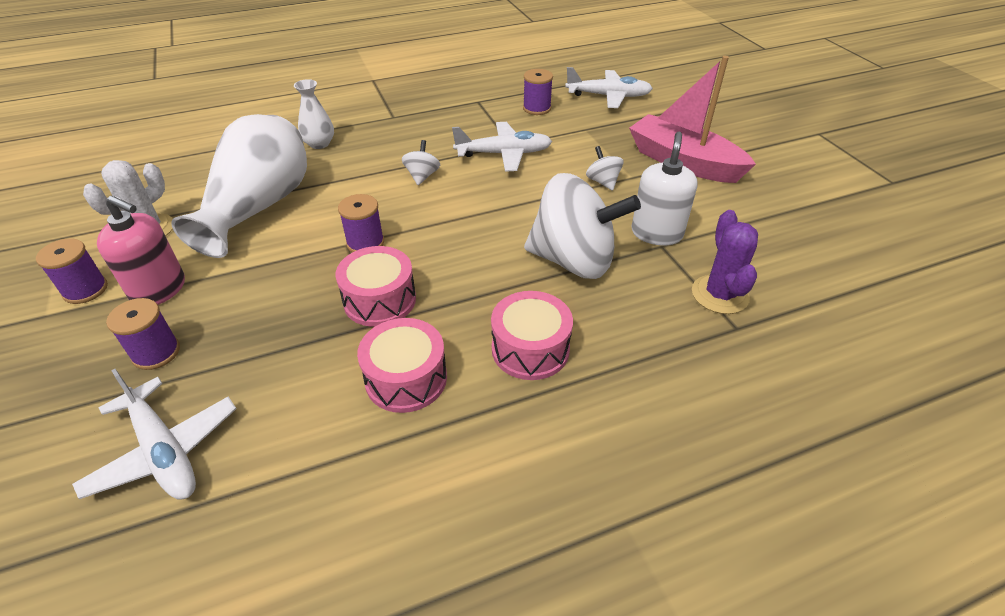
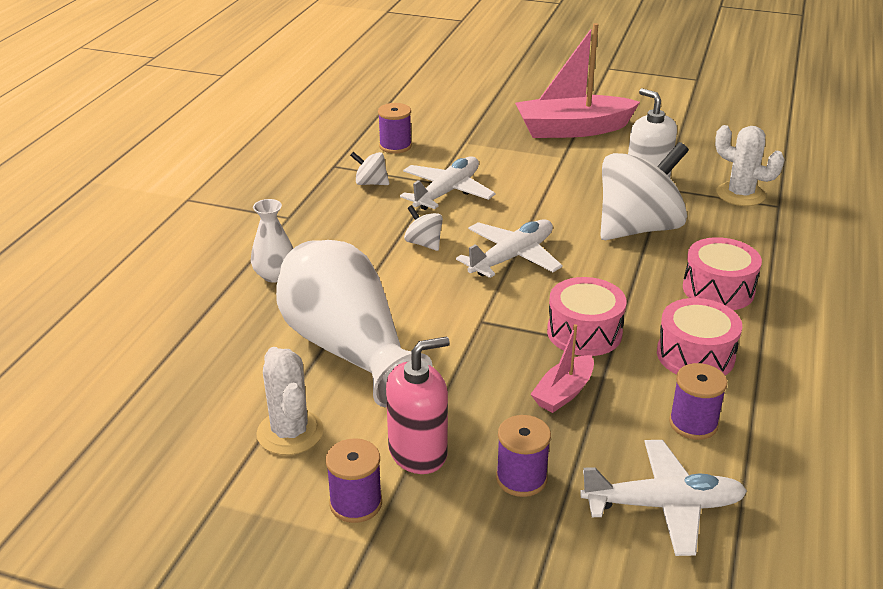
camera: 50 degrees left, 10 degrees down
purple spool [338,194,384,252] -> purple spool moved to [669,363,727,440]
white plane [565,67,653,108] -> white plane moved to [456,219,563,278]
white spinning top [586,146,624,191] -> white spinning top moved to [350,152,389,185]
purple cactus [692,210,758,314] -> white cactus [715,125,785,206]
none -> pink boat [531,324,594,413]

